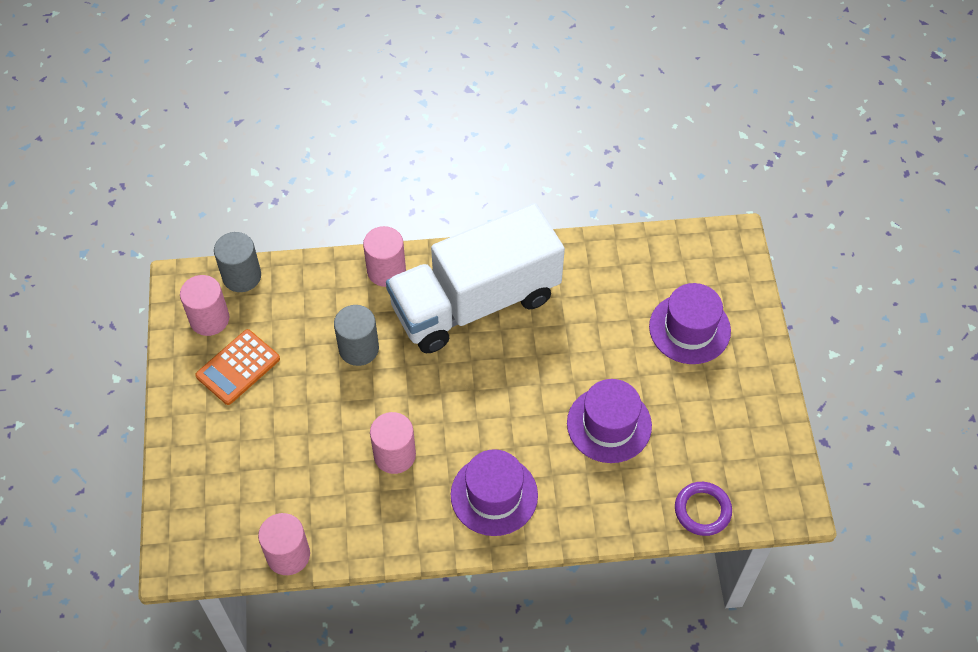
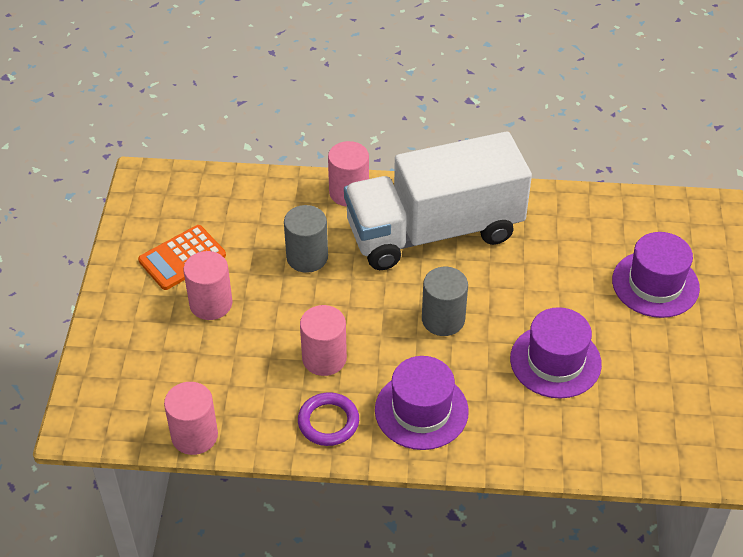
camera: 10 degrees right, 10 degrees down
pink cylinder [180,275,229,336] -> pink cylinder moved to [183,251,232,320]
grey cylinder [214,232,261,292] -> grey cylinder moved to [422,267,468,336]
purple ring [675,482,732,536] -> purple ring moved to [298,392,359,446]

